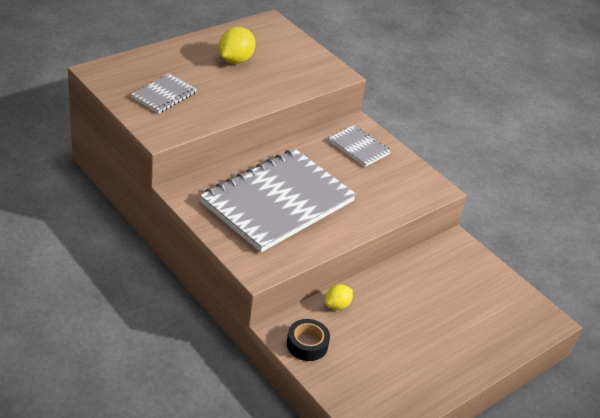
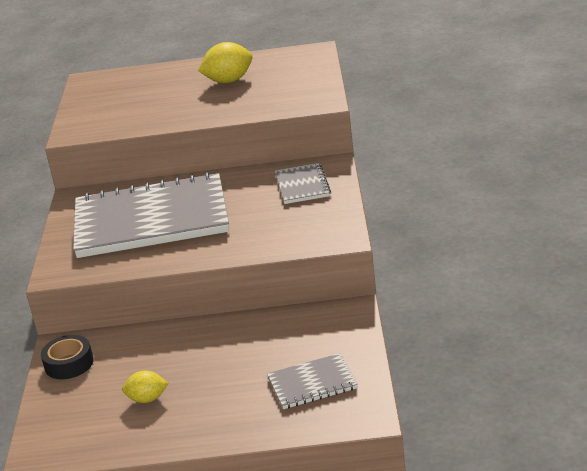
camera: 45 degrees right, 10 degrees down
grey notebook [131,74,197,114] -> grey notebook moved to [267,353,358,409]
yellow lemon [325,285,353,310] -> yellow lemon moved to [122,370,169,403]

